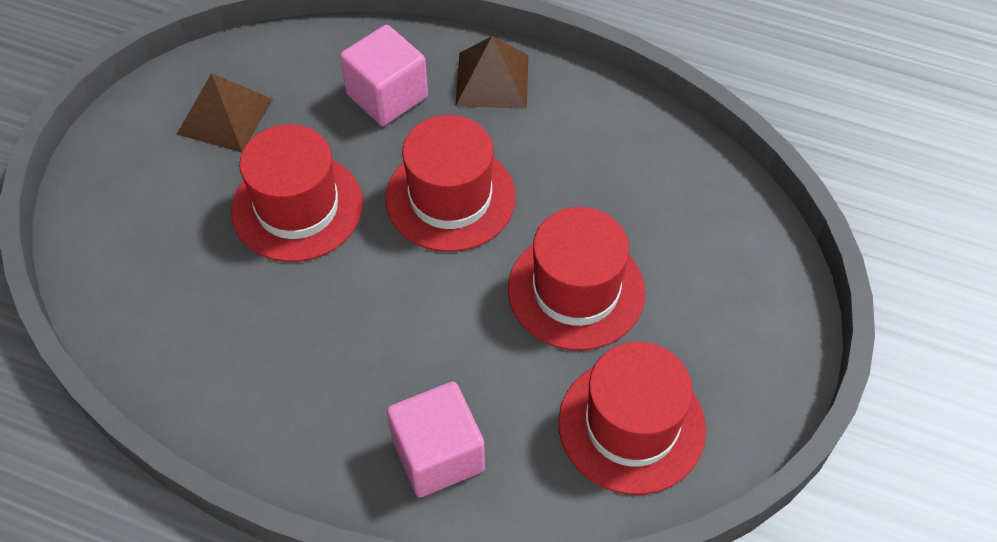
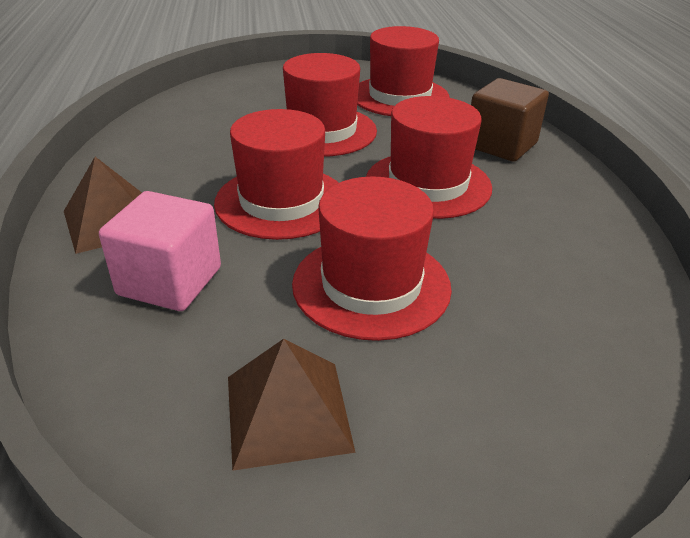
camera: 120 degrees left, 20 degrees down
pink cube [387,382,485,497] -> brown cube [471,78,549,161]
none -> red hat [366,96,492,219]

